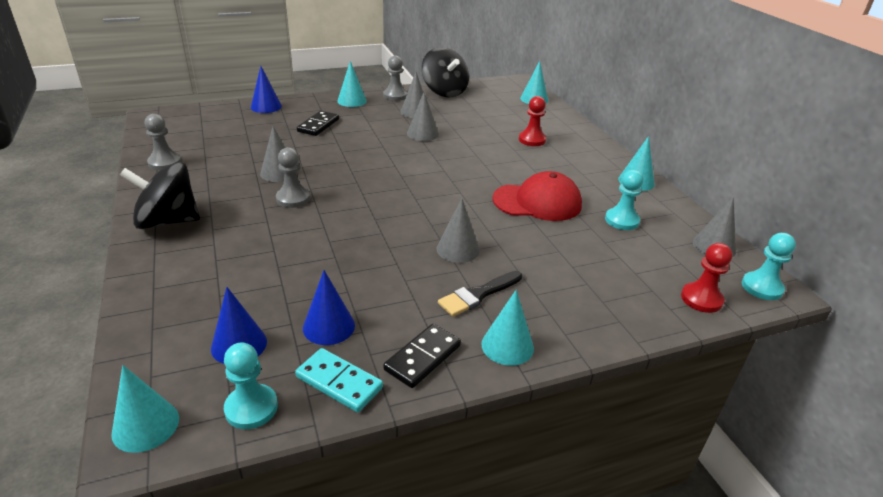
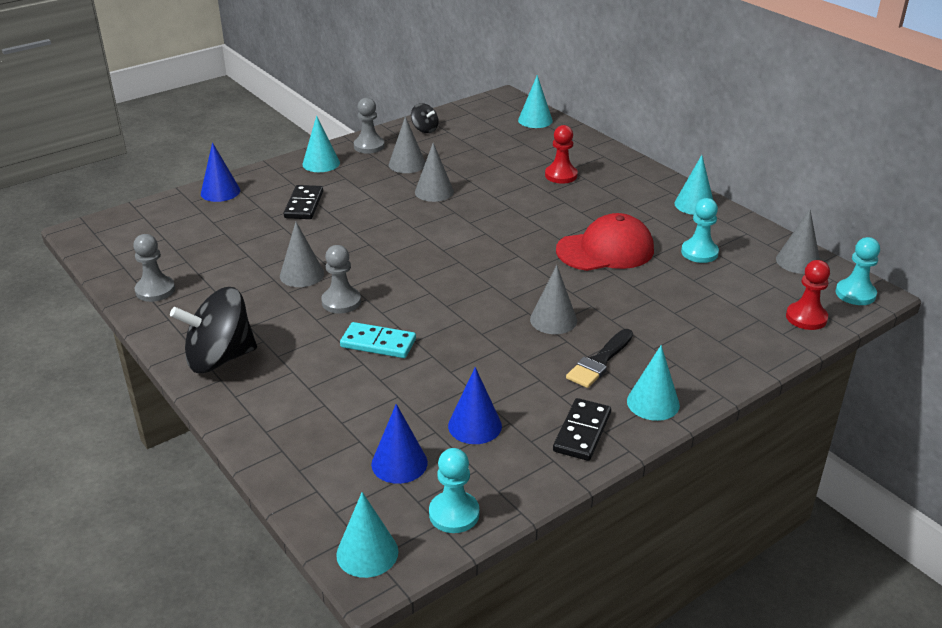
camera: 15 degrees left, 0 degrees up
turquoise domino [295,348,383,412] -> turquoise domino moved to [340,322,416,358]
black spinning top [422,47,469,97] -> black spinning top [411,103,438,133], size x0.49

